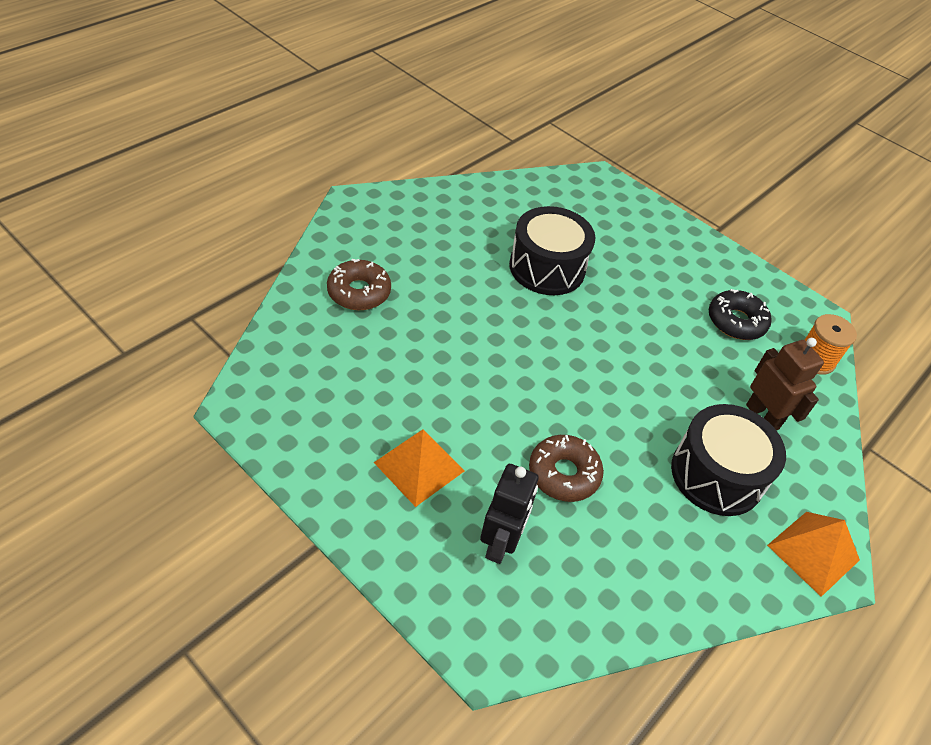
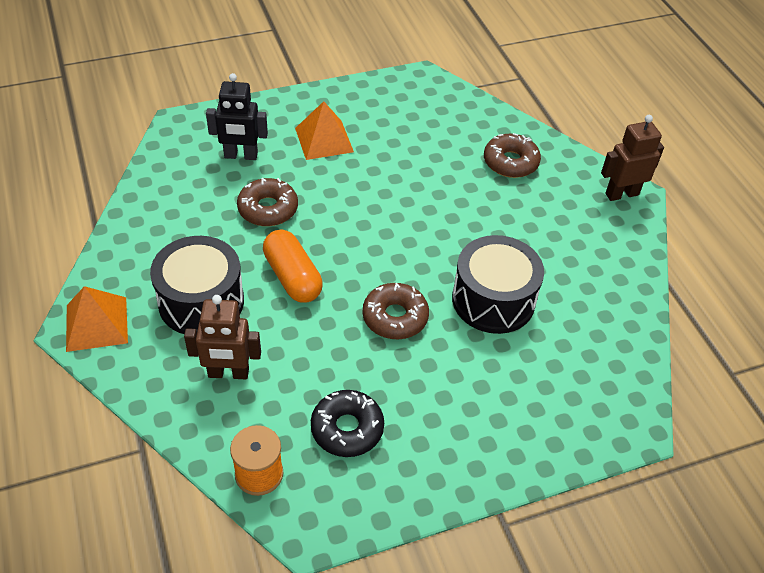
camera: 120 degrees right, 0 degrees up
black robot [480,464,539,564] -> black robot turned 45 degrees counterclockwise [206,73,268,160]
none -> orange capsule [263,230,323,303]
none -> brown donut [363,283,429,339]
none -> brown robot [601,115,664,201]

